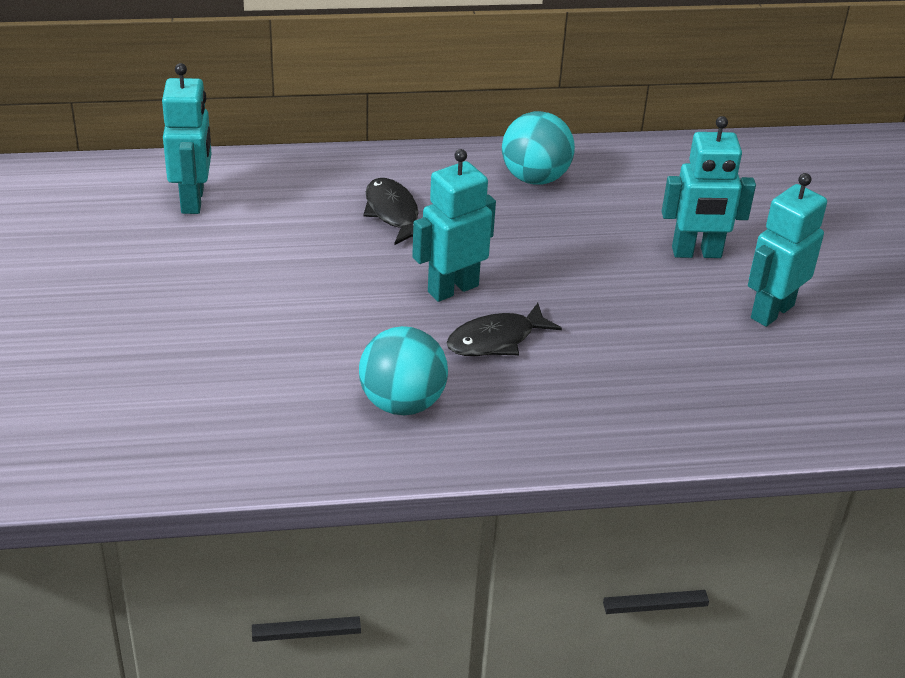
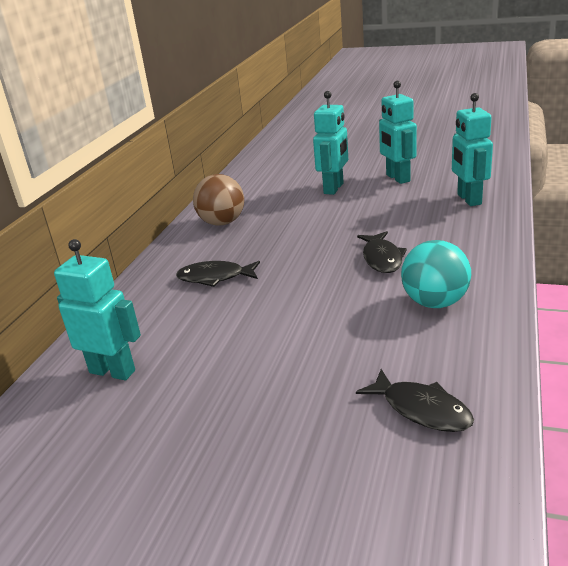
camera: 60 degrees left, 10 degrees down
turquoise robot [412,149,496,302] -> turquoise robot moved to [452,93,493,206]
turquoise ball [502,111,575,185] -> brown ball [193,174,244,226]
none -> black fish [356,369,474,432]

